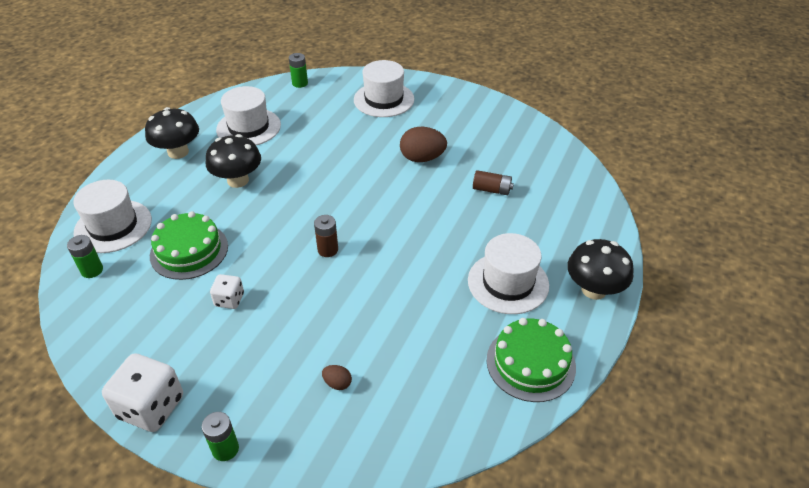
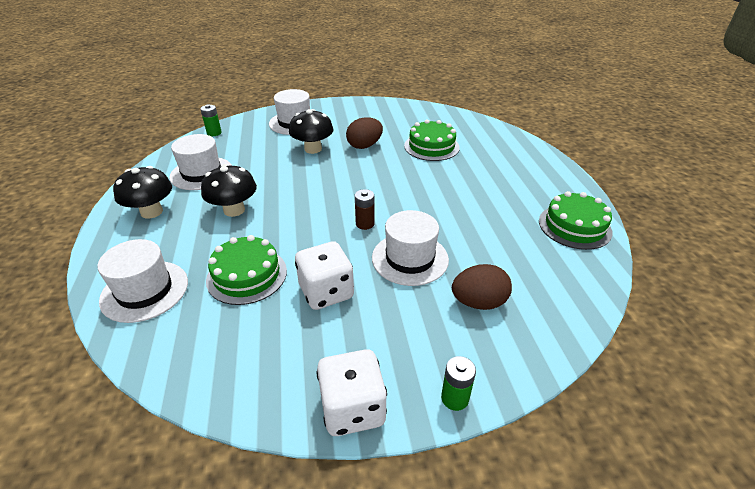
camera: 35 degrees left, 5 degrees down
green battery [67,235,103,278] -> none
white dice [210,274,244,309] -> white dice [295,241,354,310], size x1.82
brown egg [322,365,352,390] -> brown egg [452,264,512,310], size x2.06
white hat [468,233,549,314] -> white hat moved to [372,210,449,286]
brown battery [473,170,514,195] -> green cake [404,120,460,161]
black mushroom [567,239,634,300] -> black mushroom moved to [289,109,334,154]

